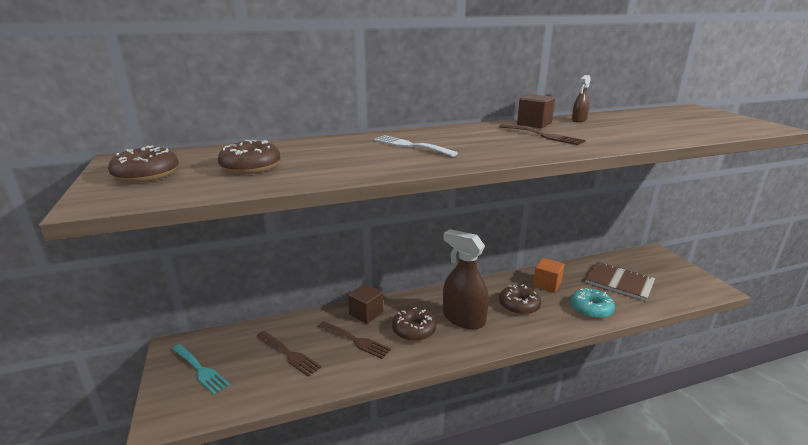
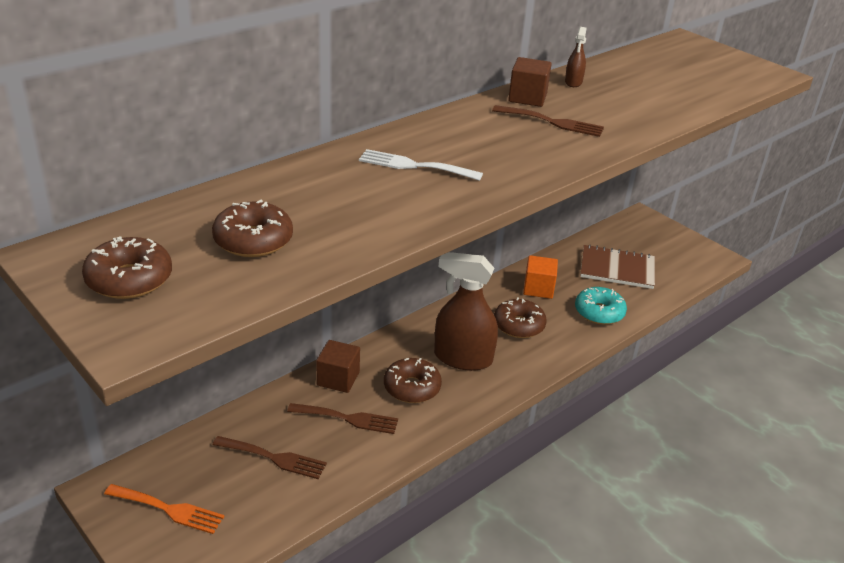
camera: 25 degrees left, 10 degrees up
turquoise fork [172,344,230,395] -> orange fork [104,484,224,534]

